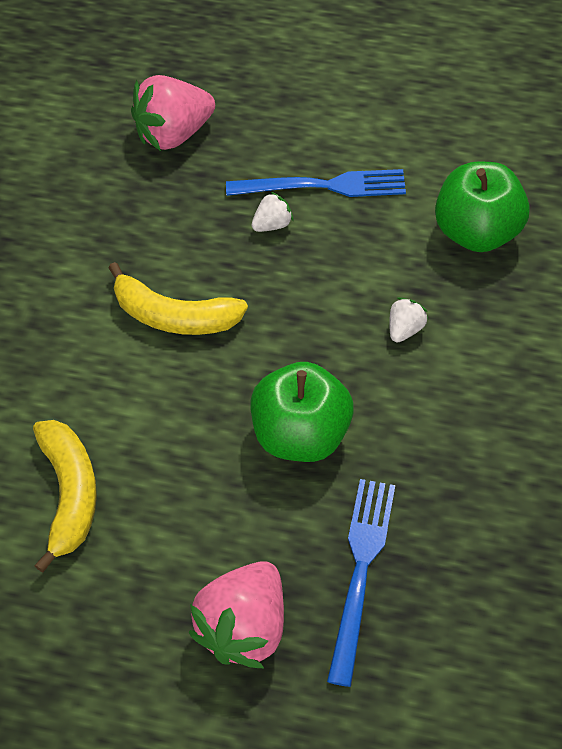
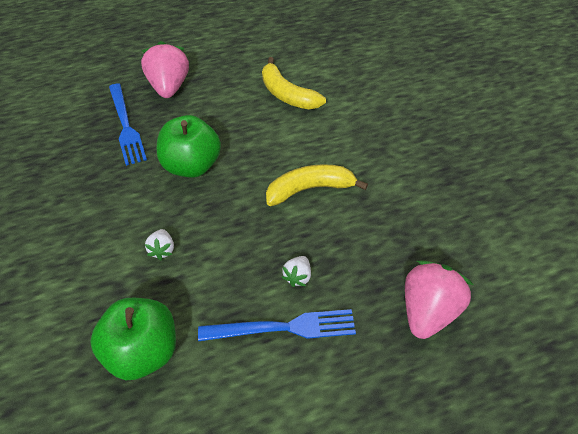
camera: 145 degrees right, 5 degrees down
blue fork [226,169,406,197] -> blue fork turned 150 degrees counterclockwise [198,309,356,341]

